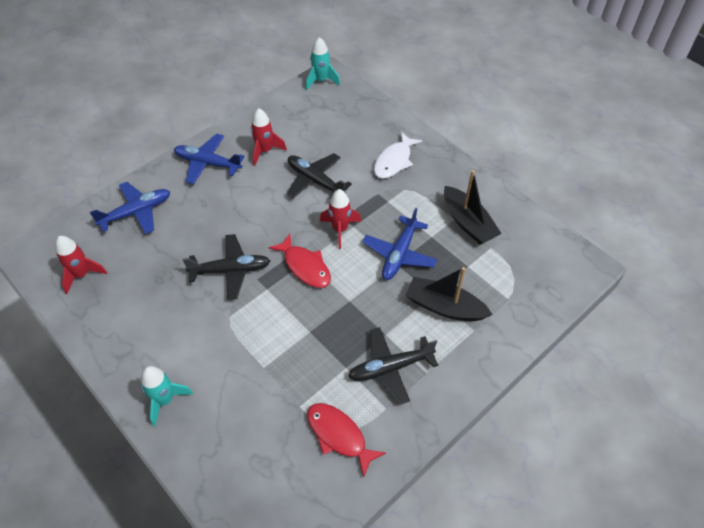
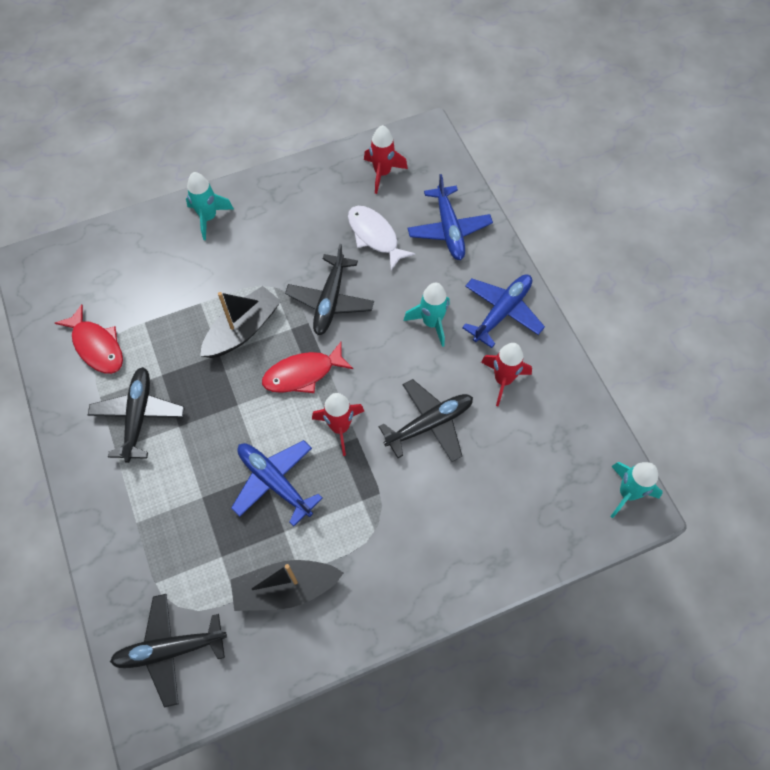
camera: 110 degrees right, 10 degrees up
red fish [307,403,386,477] -> red fish turned 75 degrees clockwise [55,304,123,374]
white fish [374,132,422,179] -> white fish moved to [348,206,415,270]
black boat [406,267,493,321] -> black boat moved to [200,286,281,358]
none -> black plane [110,594,227,708]
none -> turquoise rocket [404,282,449,347]

